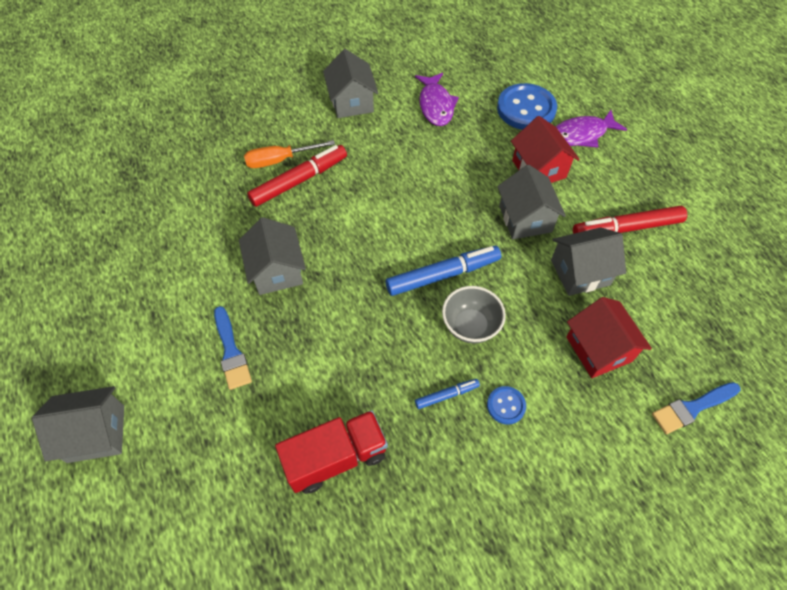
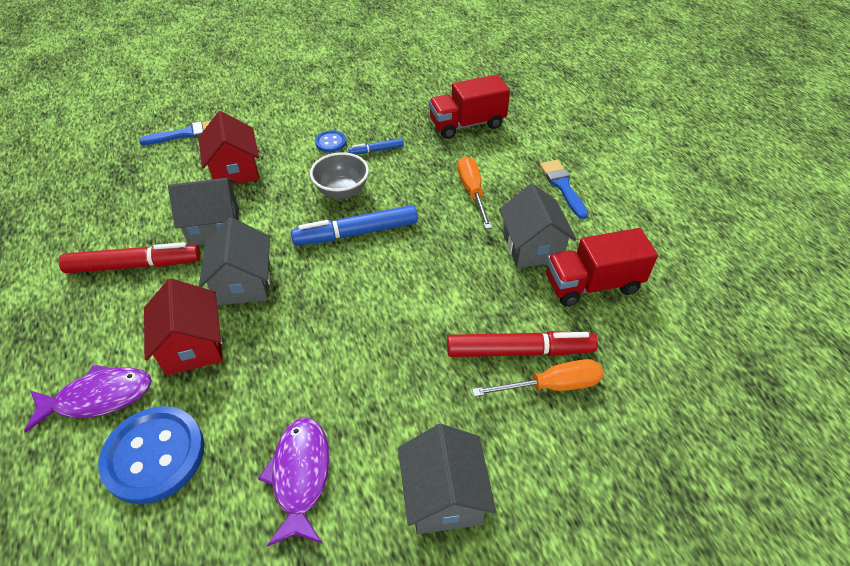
camera: 175 degrees left, 10 degrees down
grey house [32,386,124,463] -> none
red marker [247,145,347,207] -> red marker turned 150 degrees counterclockwise [447,331,598,357]
none -> orange screwdriver [458,156,492,229]
none -> red truck [546,228,658,307]

